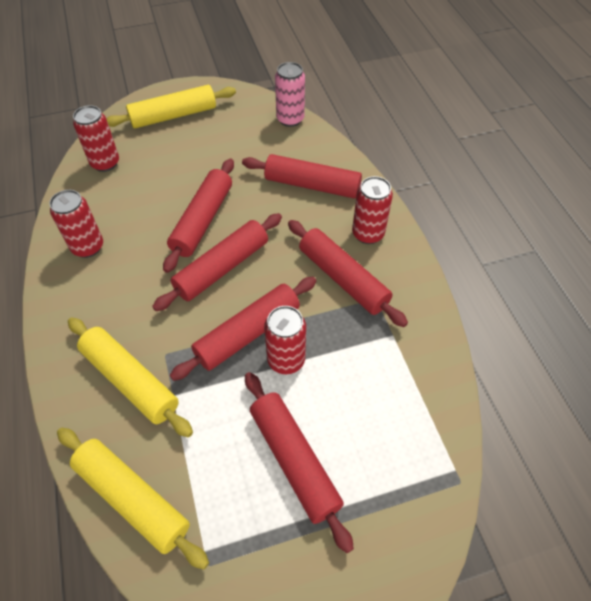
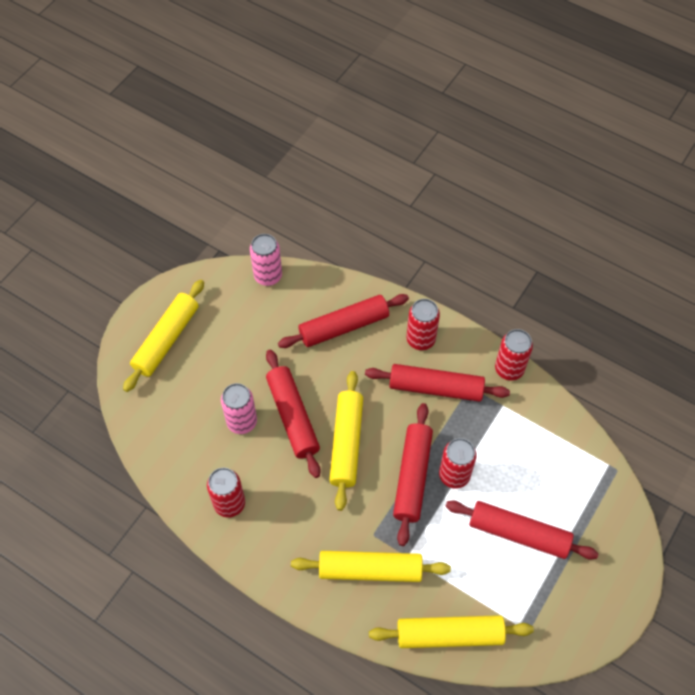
camera: 40 degrees left, 5 degrees up
red can [73,105,119,172] -> red can moved to [495,329,533,381]
red rolling pin [152,213,282,311] -> yellow rolling pin [329,371,363,511]
none -> pink can [221,383,257,434]

